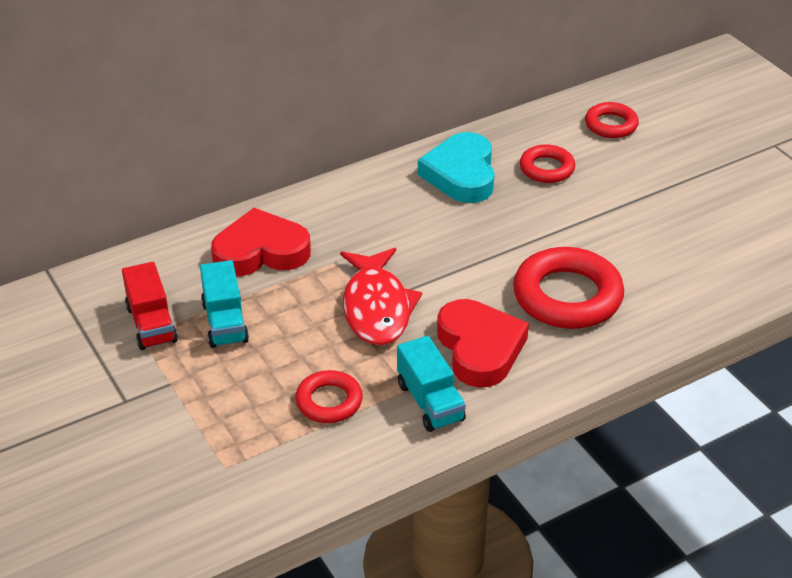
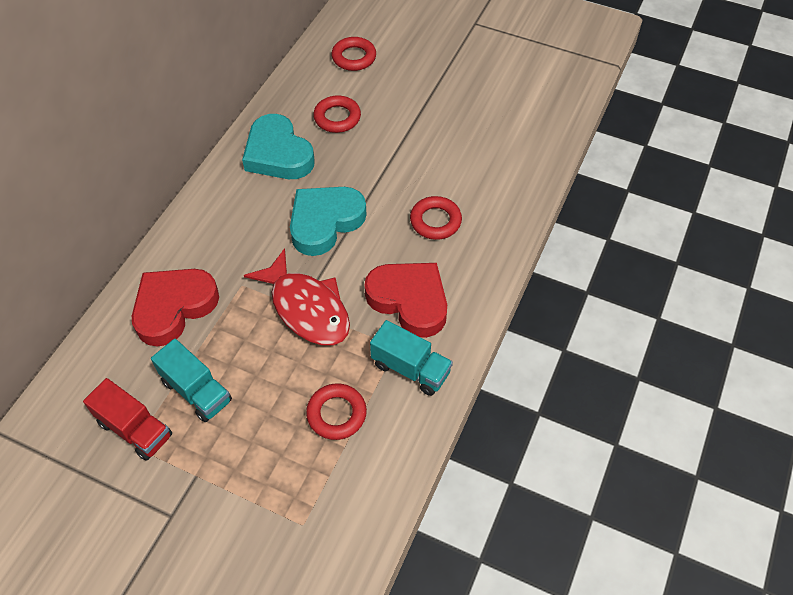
camera: 35 degrees left, 15 degrees up
red ring [513,247,624,329] -> red ring [410,196,462,240], size x0.56
none -> turquoise heart [290,187,367,256]

